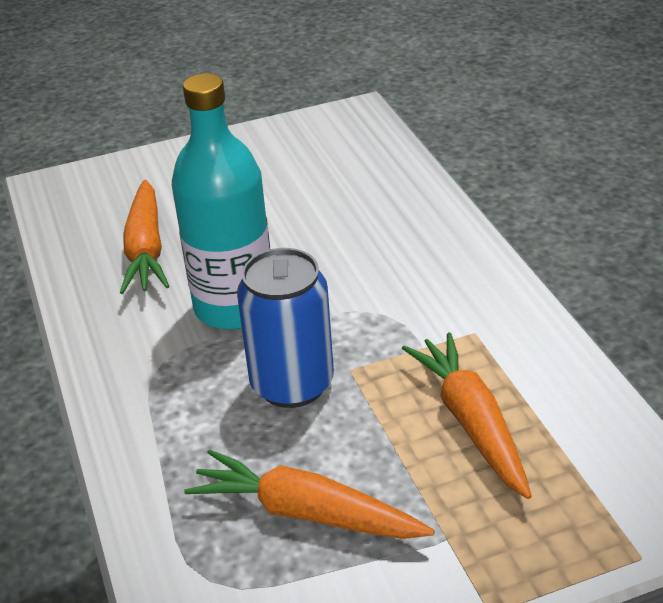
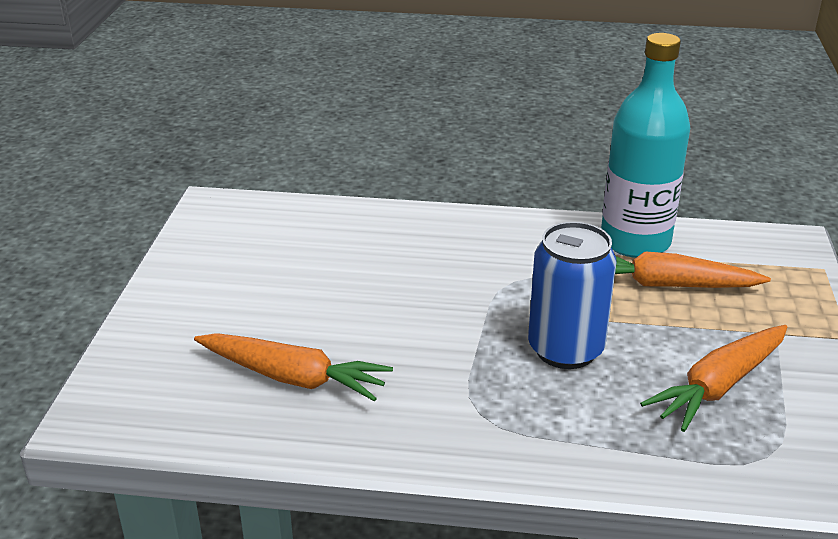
camera: 65 degrees left, 5 degrees down
turquoise bottle [172,73,270,330] -> turquoise bottle moved to [601,33,690,258]

